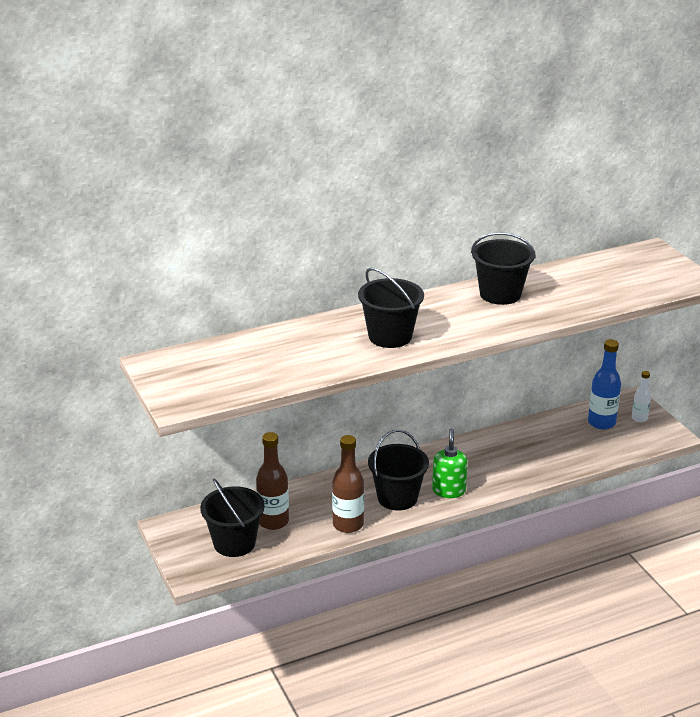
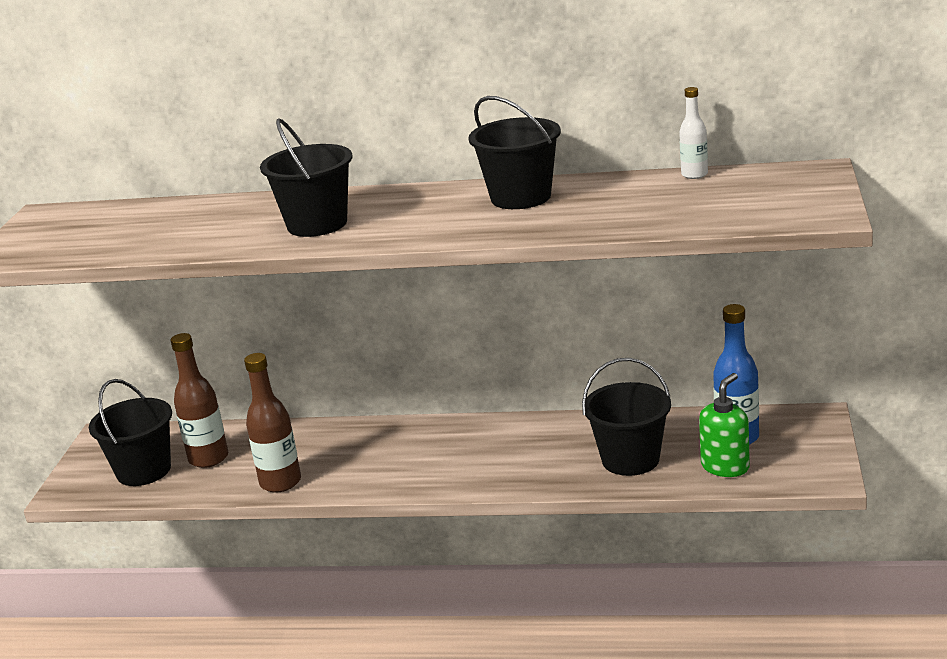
camera: 35 degrees right, 5 degrees down
black bucket [368,430,429,511] -> black bucket moved to [582,358,671,476]
green soap dispenser [432,428,468,498] -> green soap dispenser moved to [699,373,750,477]
white bottle [632,371,651,422] -> white bottle moved to [679,87,708,179]

